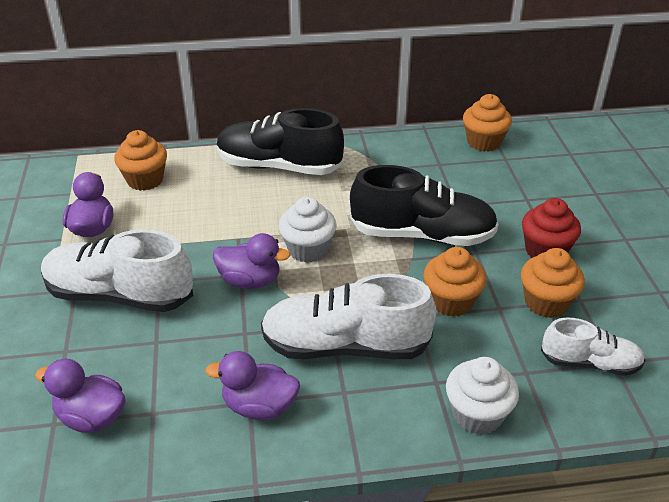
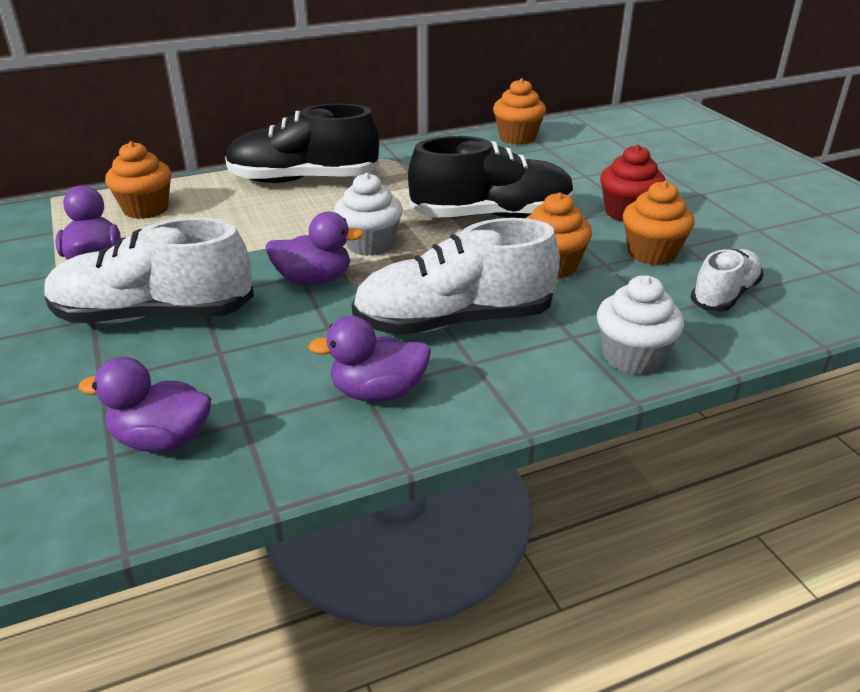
camera: 15 degrees left, 5 degrees down
white shoe [541,318,645,376] -> white shoe turned 45 degrees counterclockwise [690,249,764,312]

